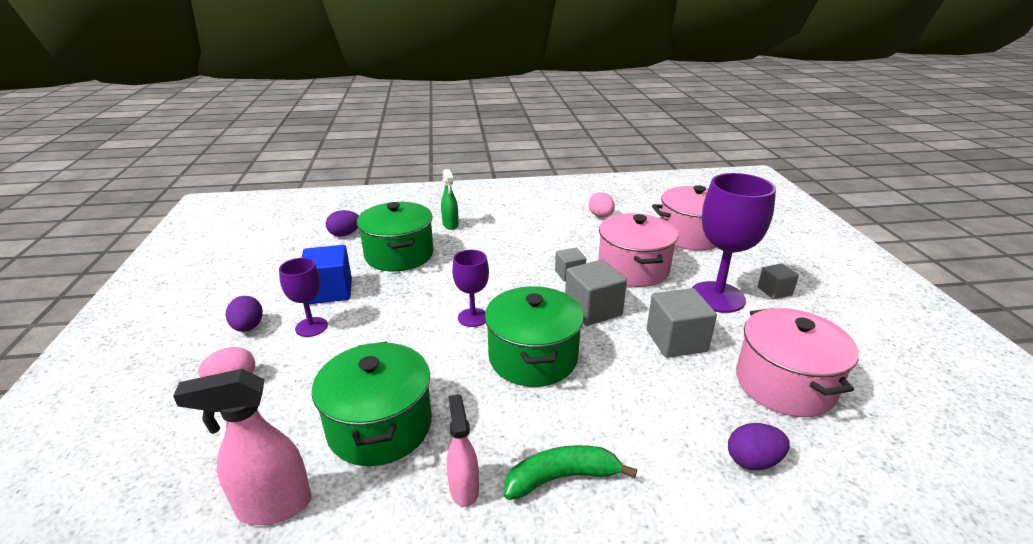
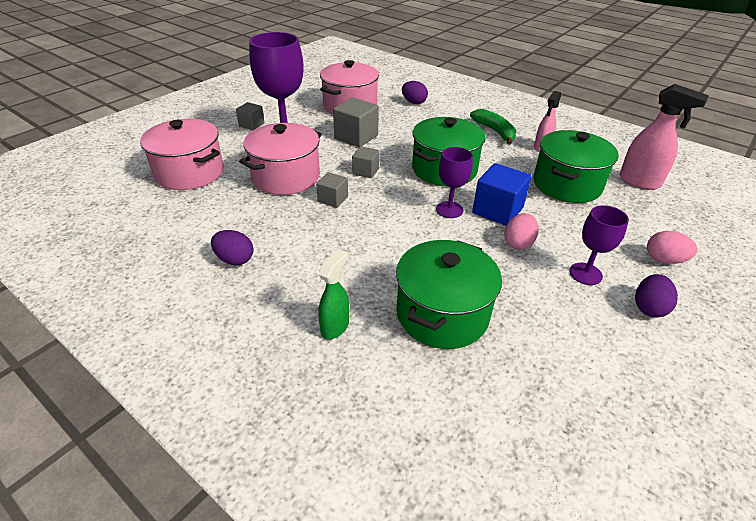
camera: 135 degrees left, 10 degrees up
blue cube [301,245,352,304] -> blue cube moved to [472,163,531,226]
purple egg [326,210,359,236] -> purple egg moved to [211,230,254,265]
green banana [504,445,637,500] -> green banana turned 150 degrees counterclockwise [470,109,516,145]
grey cube [565,259,627,326] -> grey cube [352,146,380,178], size x0.59
pink egg [589,192,615,217] -> pink egg moved to [504,213,539,250]

